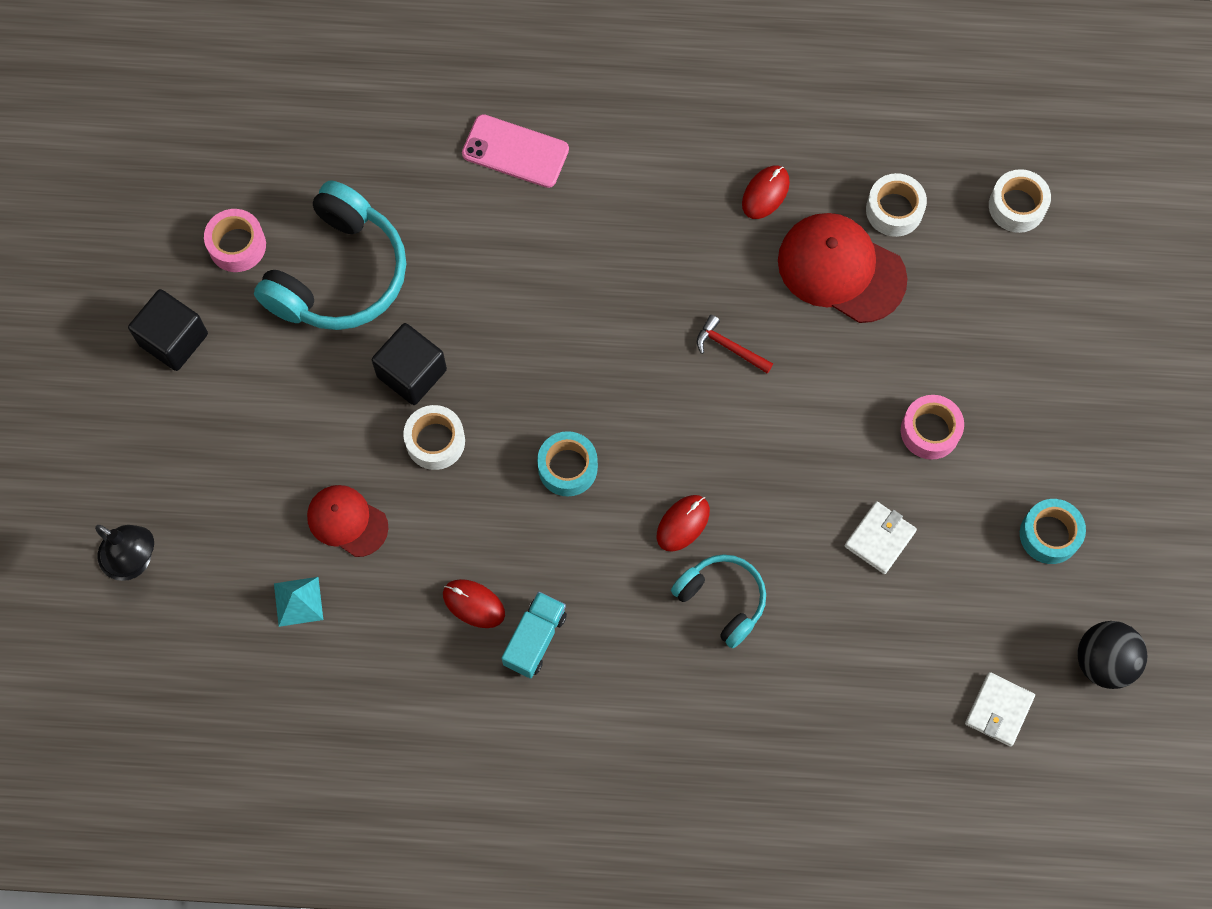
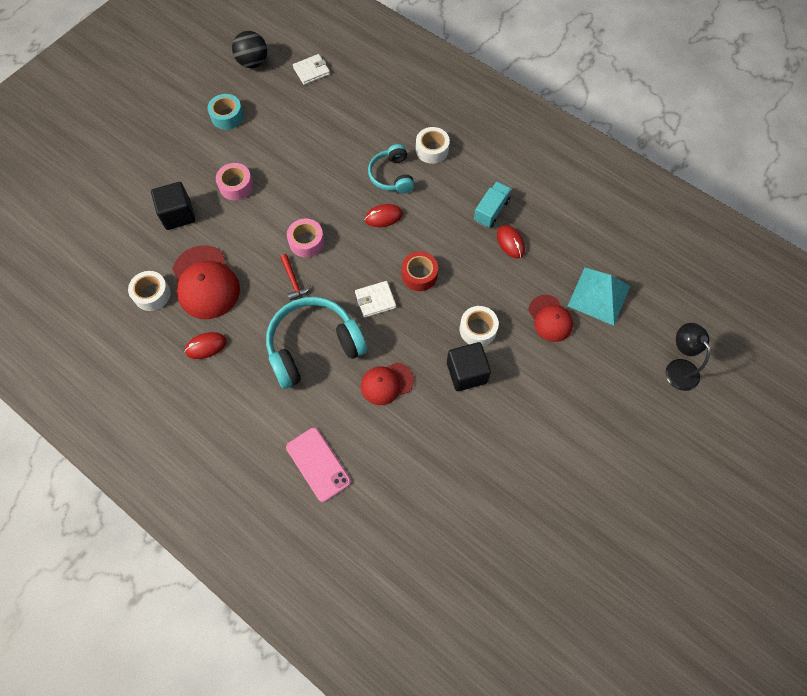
camera: 145 degrees left, 5 degrees down
black cube [128,289,208,371] -> black cube moved to [151,182,196,230]
pink tape [204,209,266,272] -> pink tape moved to [287,219,324,257]
turquoise headphones [254,180,406,330] -> turquoise headphones moved to [266,297,367,389]
turquoise pyramid [274,577,323,627] -> turquoise pyramid [568,268,630,326], size x1.82
turquoise truck [502,592,567,678] -> turquoise truck turned 150 degrees clockwise [474,182,512,228]
turquoise tape [537,431,598,496] -> red tape [402,252,438,291]
white wallet [845,501,917,574] -> white wallet moved to [355,281,396,318]
white tape [989,169,1051,233] -> white tape moved to [416,127,450,164]
none -> red cap [361,362,414,405]

